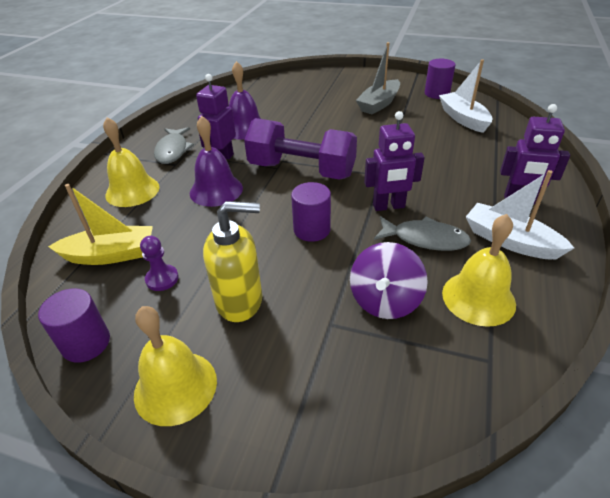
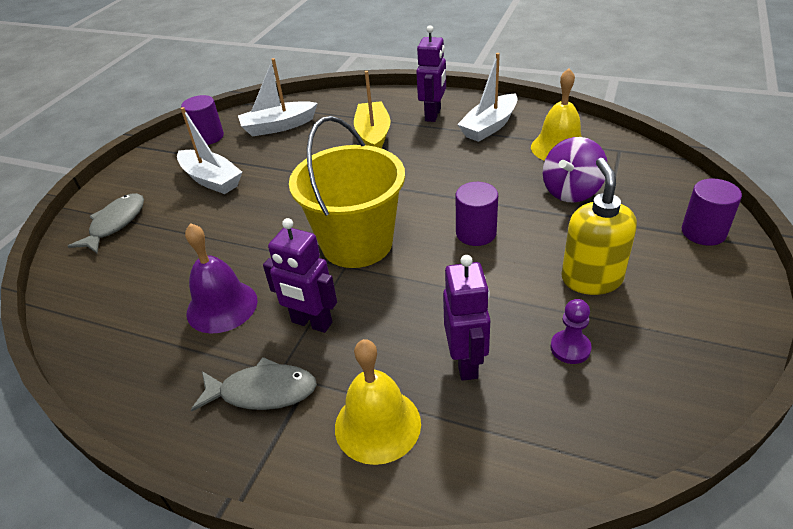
camera: 85 degrees left, 0 degrees up
purple cylinder [38,288,110,363] -> purple cylinder moved to [681,178,742,246]
yellow boat [48,184,153,265] -> yellow boat moved to [354,71,391,148]
yellow bell [134,306,217,426] -> none
purple bell [190,116,243,207] -> none
purple dumbbell [244,118,357,179] -> yellow bucket [289,116,405,268]
purple spinning top [350,242,428,319] -> purple spinning top turned 105 degrees clockwise [543,137,608,202]
grey boat [356,42,400,114] -> white boat [177,107,242,194]
purple robot [364,111,425,211] -> purple robot moved to [443,255,490,381]
grey fish [374,216,471,251] -> grey fish moved to [68,193,144,253]

